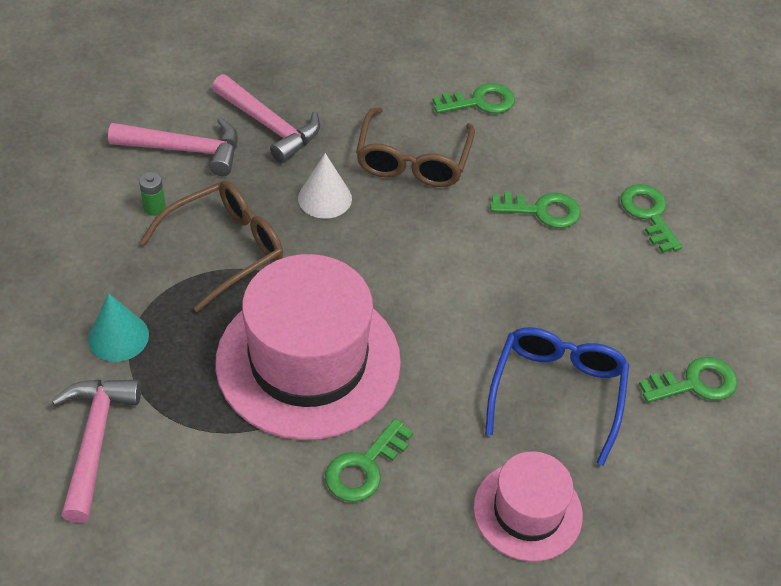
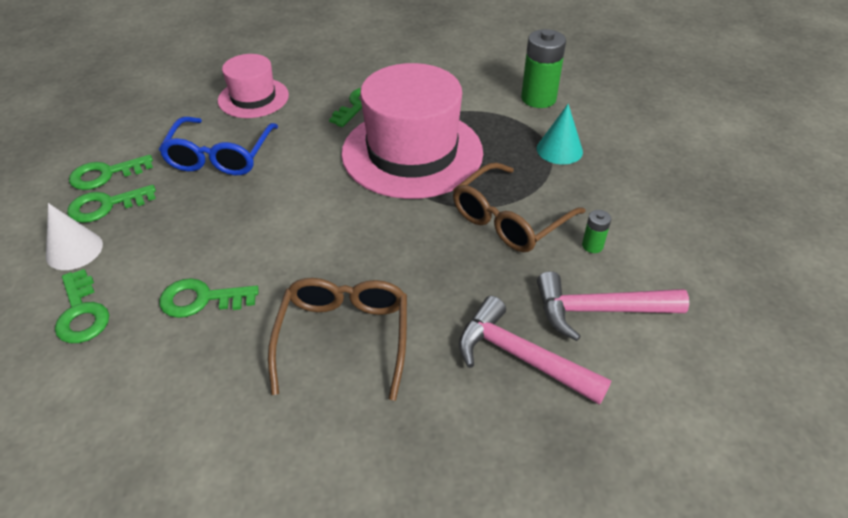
camera: 175 degrees right, 5 degrees down
pink hammer [52,380,141,523] -> green battery [521,29,566,108]
white cone [298,153,352,219] -> white cone moved to [46,203,103,270]
green key [433,83,515,114] -> green key moved to [67,185,156,223]

